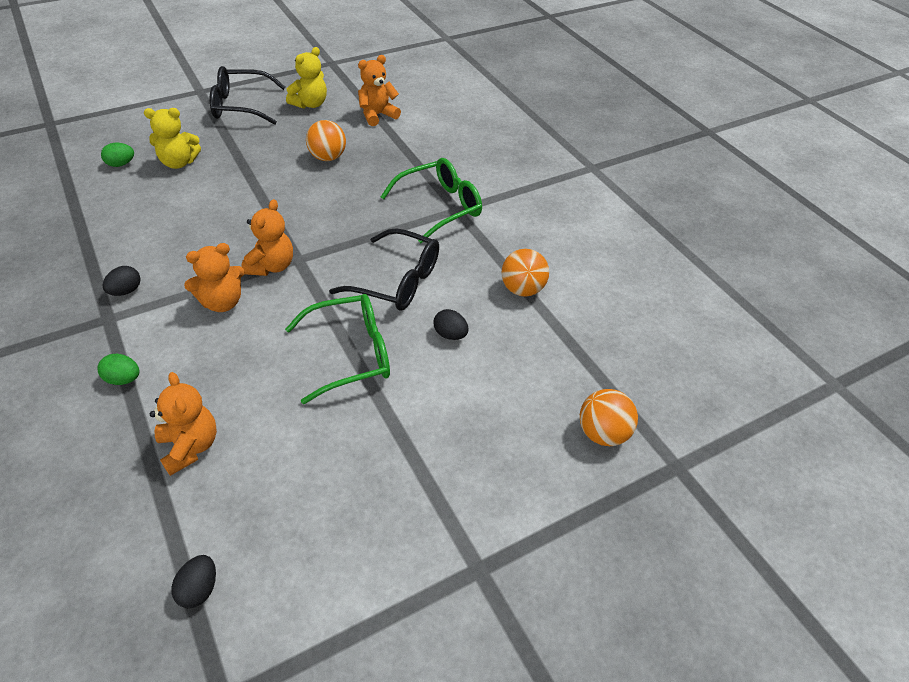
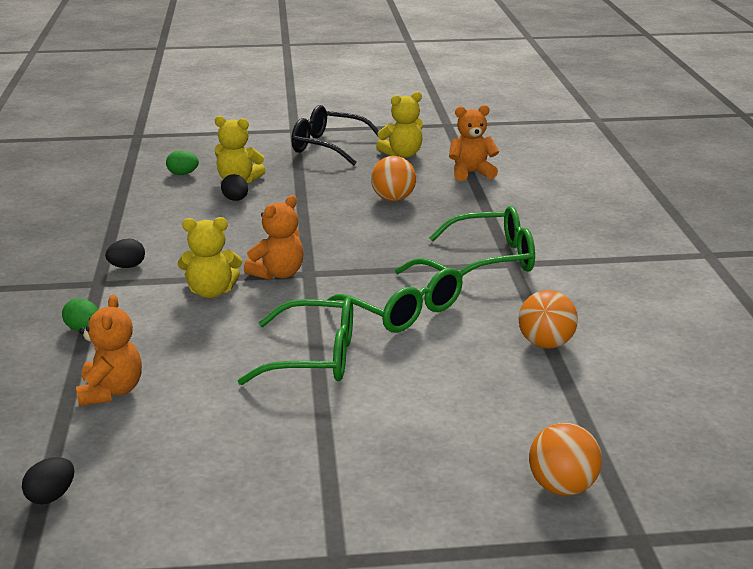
camera: 25 degrees right, 20 degrees down
orange teddy bear [184,243,244,312] -> yellow teddy bear [178,217,242,298]
black glasses [329,228,439,311] -> green glasses [327,258,463,333]
black egg [433,309,469,340] -> black egg moved to [221,174,248,201]

